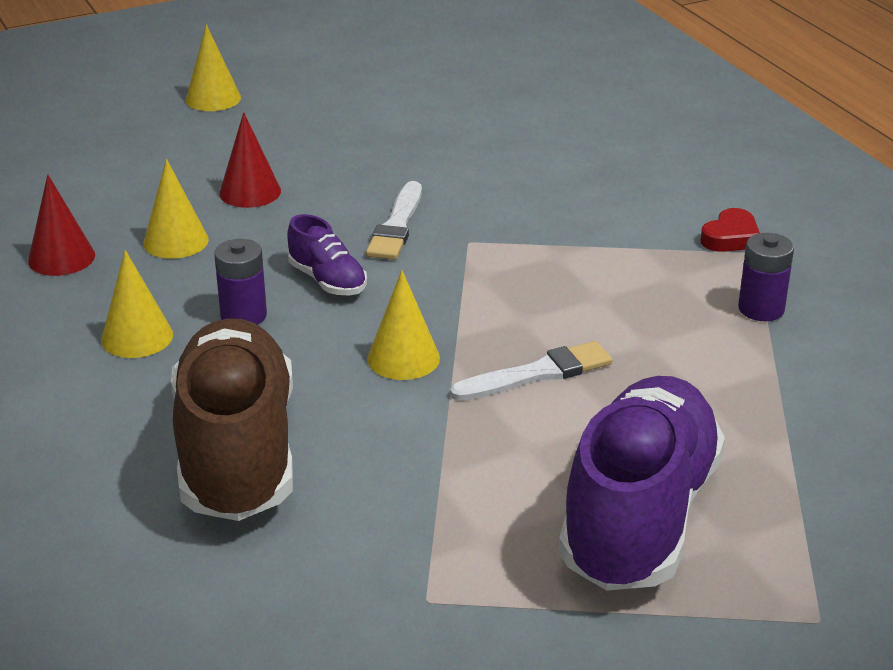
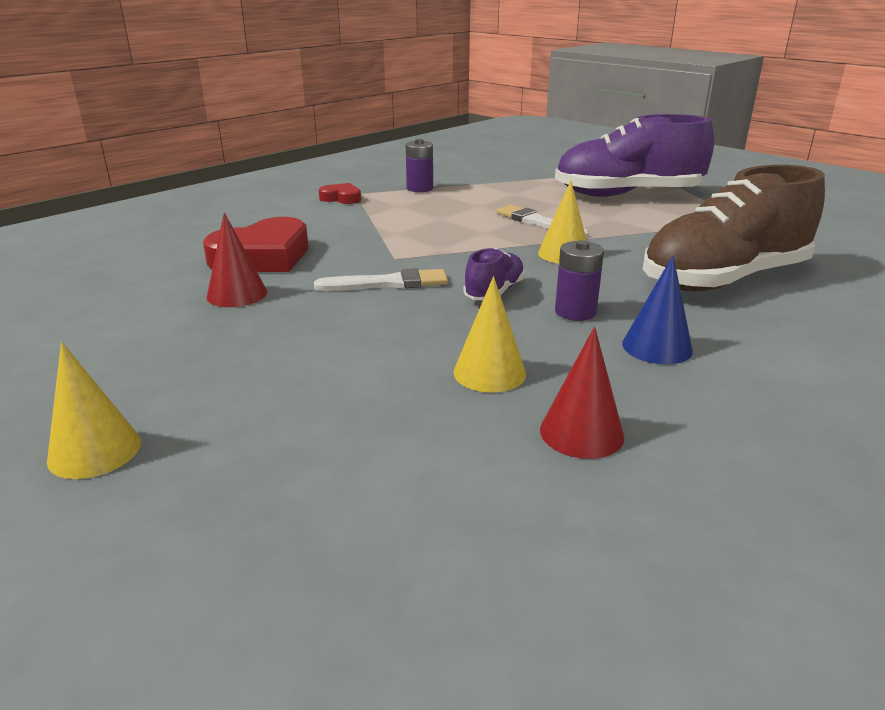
camera: 110 degrees left, 5 degrees down
yellow cone [101,250,173,358] -> blue cone [622,255,693,364]
red cone [219,112,281,208] -> red cone moved to [207,212,267,307]
none -> red heart [203,217,308,272]

